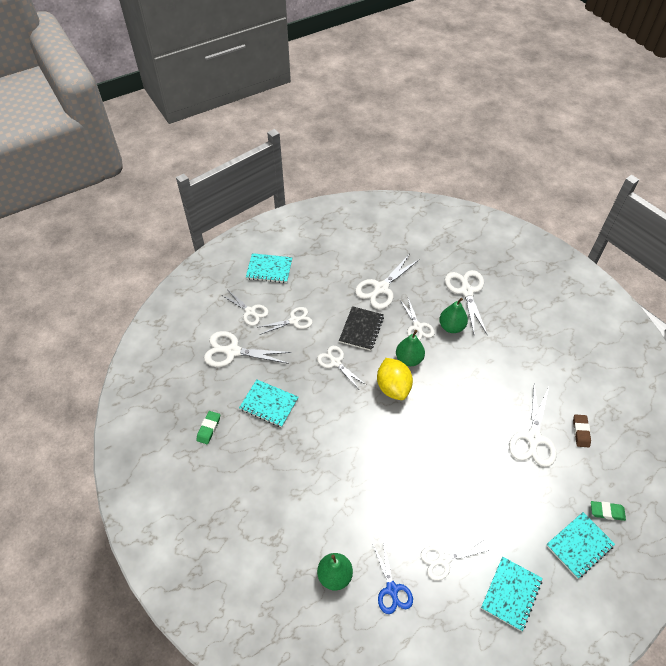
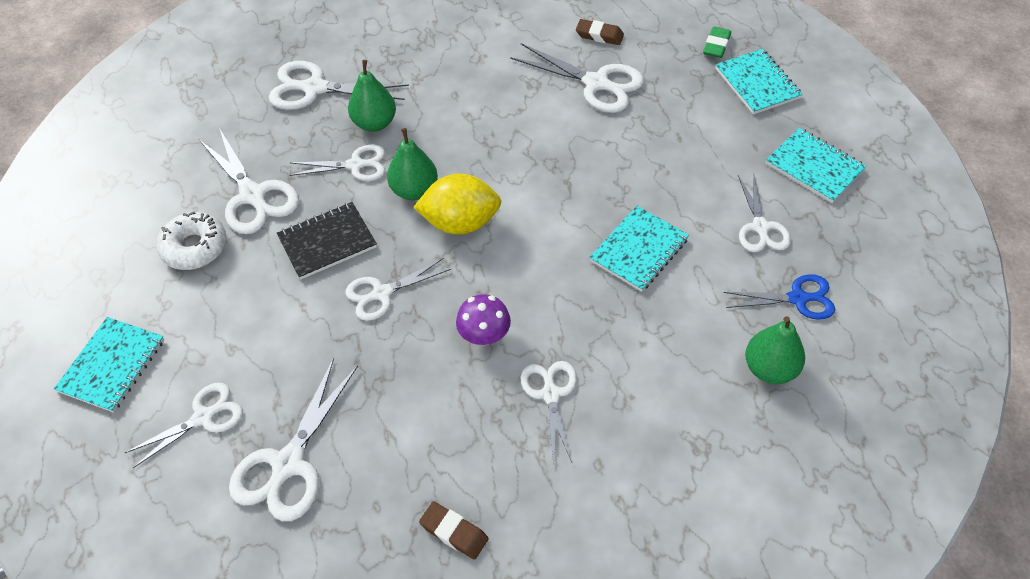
camera: 75 degrees left, 0 degrees up
green eraser [196,411,220,444] -> brown eraser [419,502,488,559]
turquoise notebook [239,379,298,427] -> turquoise notebook moved to [589,206,689,292]
white scissors [259,307,313,335] -> white scissors moved to [521,361,577,466]
black notebook [339,306,384,351] -> black notebook turned 60 degrees counterclockwise [277,202,377,280]
none -> white donut [156,211,227,270]
none -> purple mushroom [456,294,511,345]

